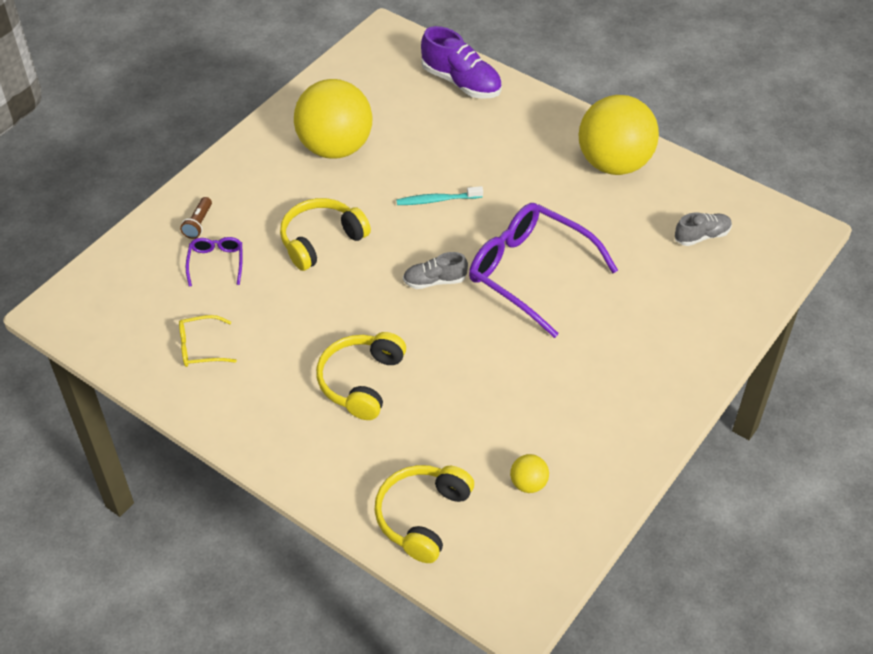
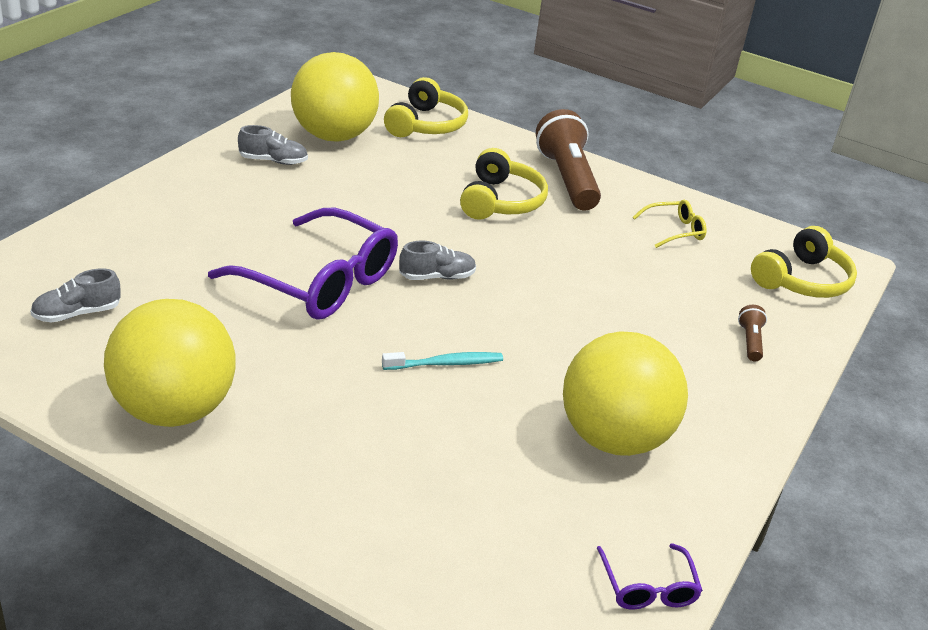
camera: 170 degrees right, 15 degrees down
purple glasses [186,237,243,287] -> purple glasses moved to [597,543,703,610]
yellow headphones [280,198,371,271] -> yellow headphones moved to [751,226,857,298]
purple shoe [421,26,502,99] -> none
yellow ball [510,454,549,493] -> yellow ball [291,52,379,142], size x2.48
none -> grey shoe [238,125,308,165]
none -> brown flashlight [536,109,601,211]

